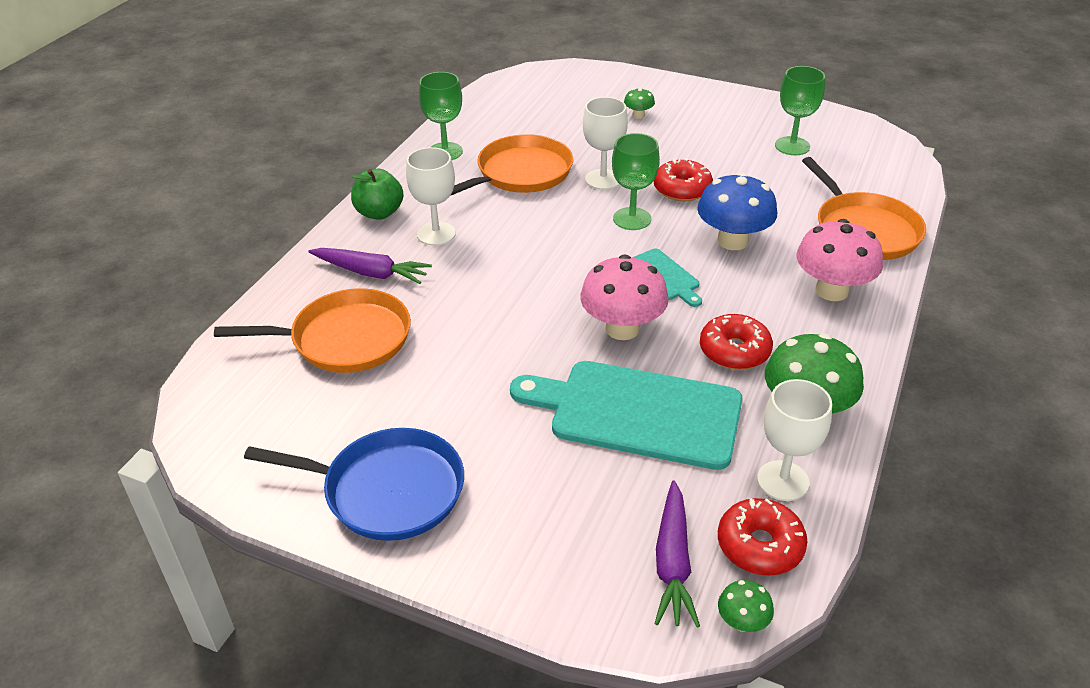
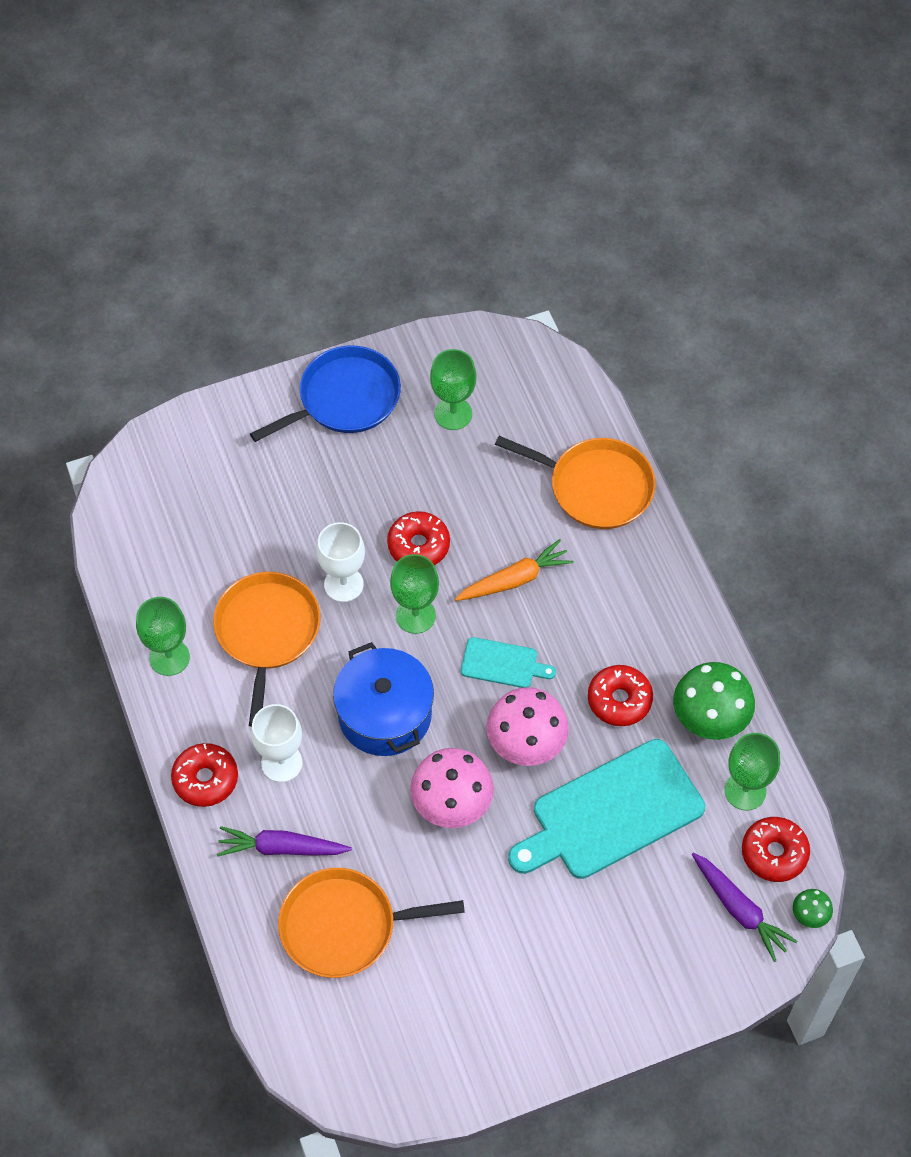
camera: 45 degrees left, 20 degrees up
orange pan [214,288,411,373] -> orange pan turned 135 degrees counterclockwise [278,868,465,978]
blue pan [244,428,464,541] -> blue pan moved to [250,345,401,442]
purple carrot [309,248,432,284] -> purple carrot turned 150 degrees counterclockwise [217,826,352,856]
green apple [351,169,403,220] -> red donut [171,743,238,807]
green mushroom [624,88,655,119] -> none
blue mushroom [697,173,777,250] -> orange carrot [455,539,574,601]
white goblet [757,379,832,501] -> green goblet [725,733,780,810]
pink mushroom [796,219,883,301] -> pink mushroom moved to [410,748,494,828]
none -> blue pot [333,642,434,756]

